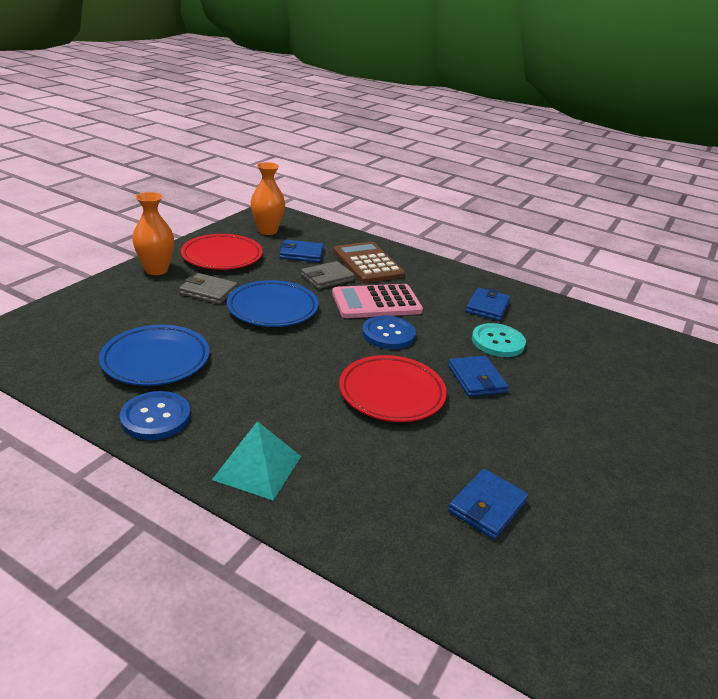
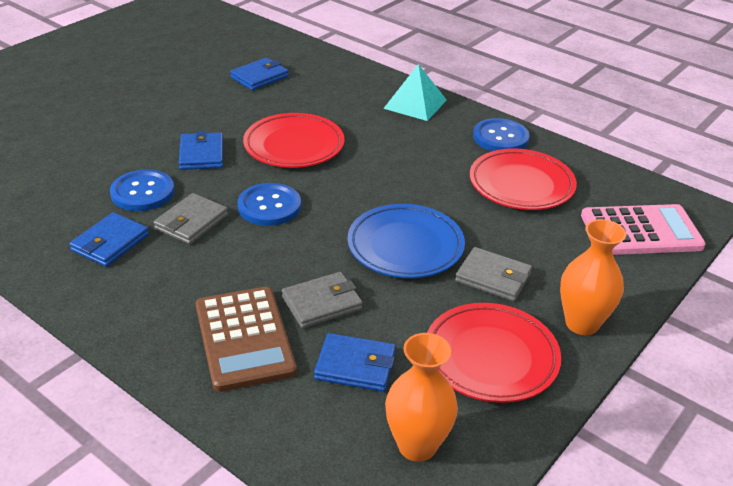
camera: 170 degrees left, 5 degrees up
blue plate [99,325,209,386] -> red plate [470,148,577,210]
pink calculator [332,284,423,318] -> pink calculator moved to [581,204,706,255]
turquoise button [472,323,526,357] -> blue button [110,170,174,211]
none -> grey wallet [154,193,228,244]

